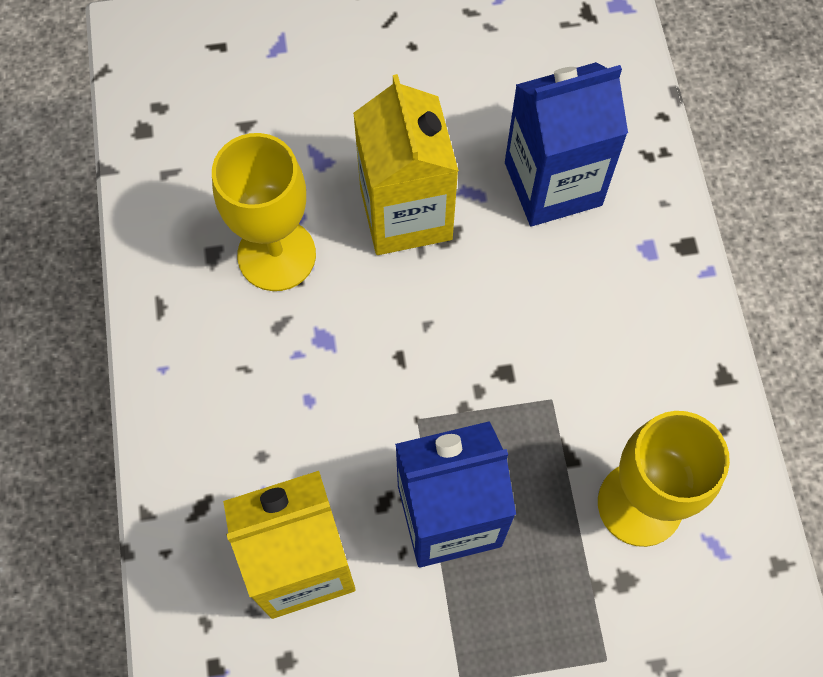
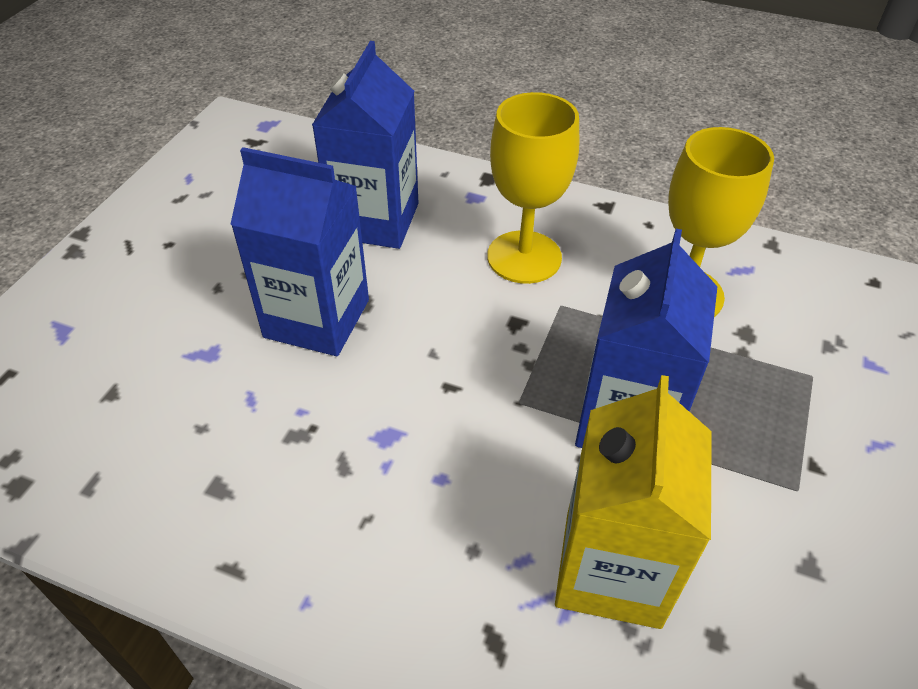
camera: 60 degrees left, 20 degrees down
yellow goblet [212,133,316,291] -> yellow goblet moved to [487,92,579,284]
yellow carton [353,74,459,255] -> blue carton [230,147,369,356]

